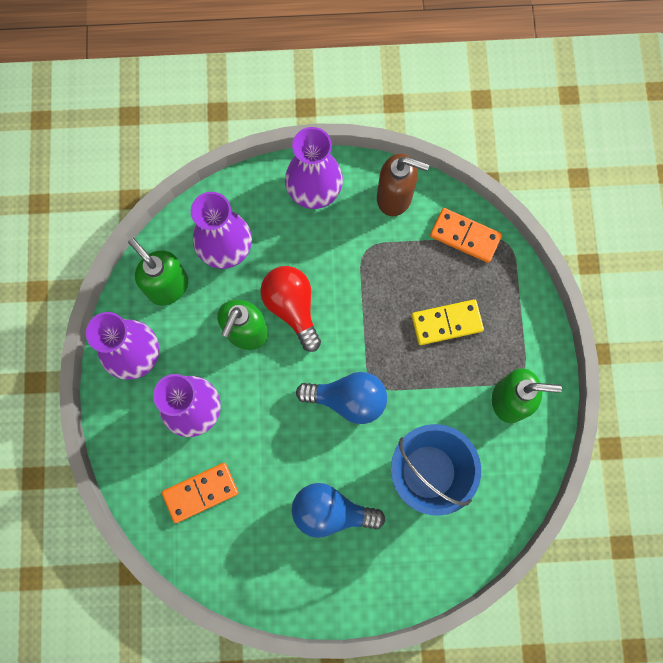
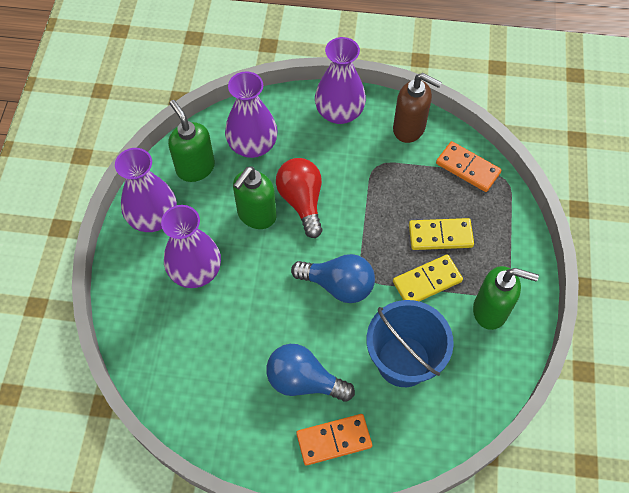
camera: 10 degrees right, 15 degrees down
orange domino [162,463,238,523] -> orange domino moved to [296,414,372,465]
none -> yellow domino [393,254,463,301]

